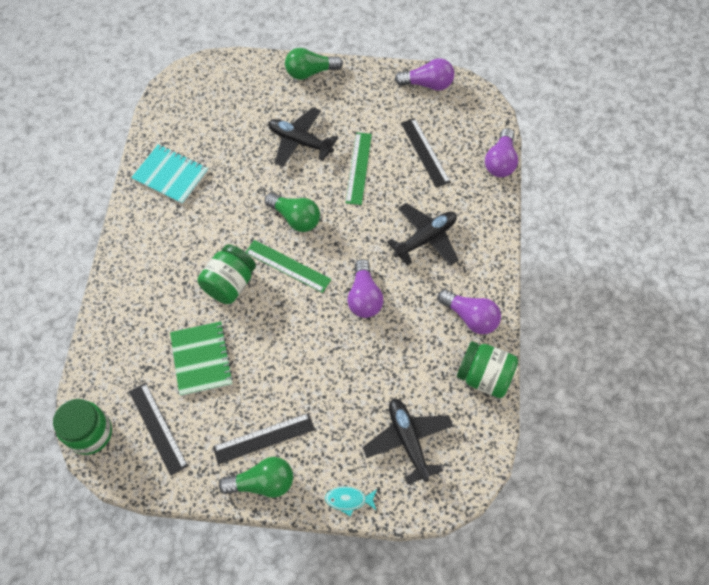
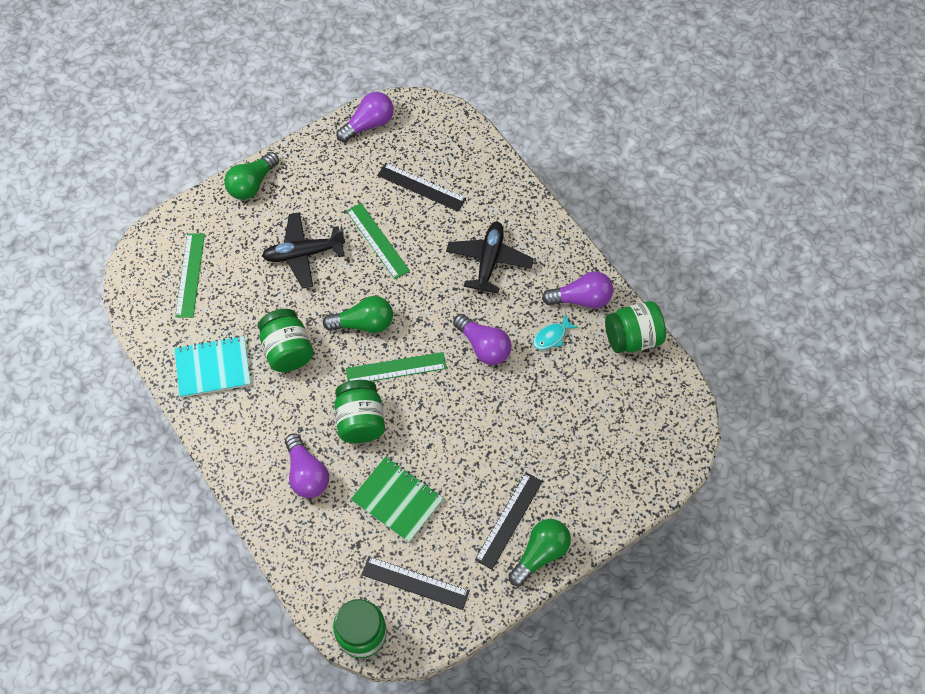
camera: 40 degrees left, 0 degrees up
turquoise fish [325,486,377,516] -> turquoise fish moved to [533,314,578,350]
black plane [363,398,453,484] -> none
purple light bulb [485,128,518,177] -> purple light bulb moved to [285,433,329,498]
none -> green ruler [175,233,205,318]
none -> green jar [258,309,313,372]

